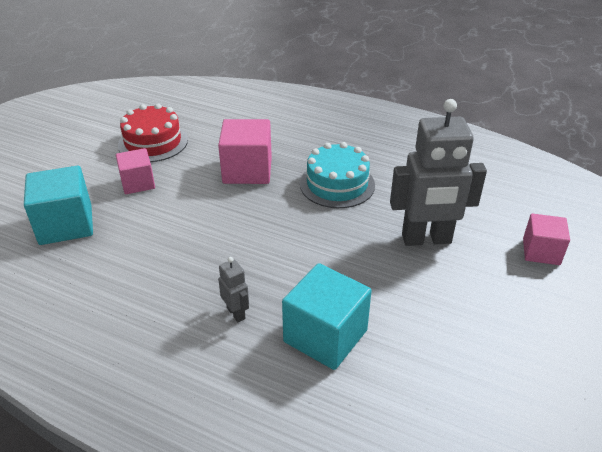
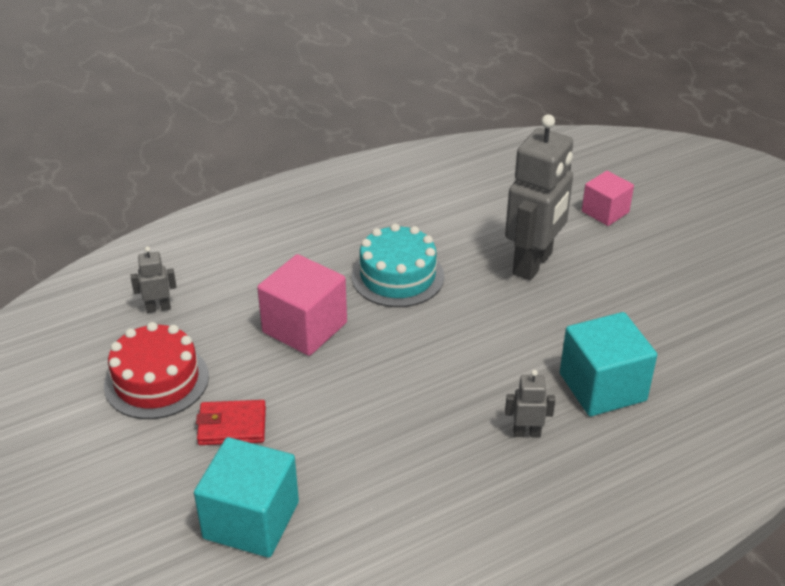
camera: 55 degrees left, 0 degrees up
pink cube [116,148,155,194] -> red wallet [196,400,266,445]
none -> grey robot [131,246,176,313]

